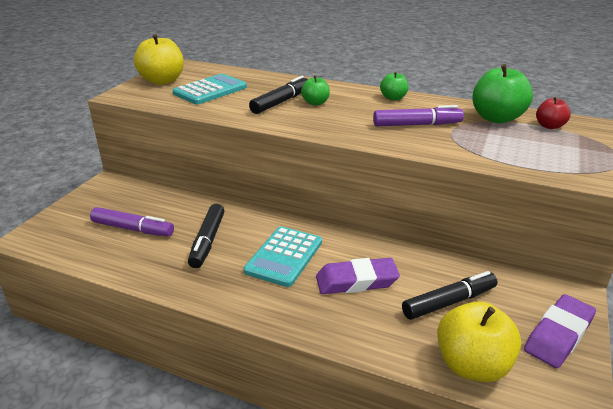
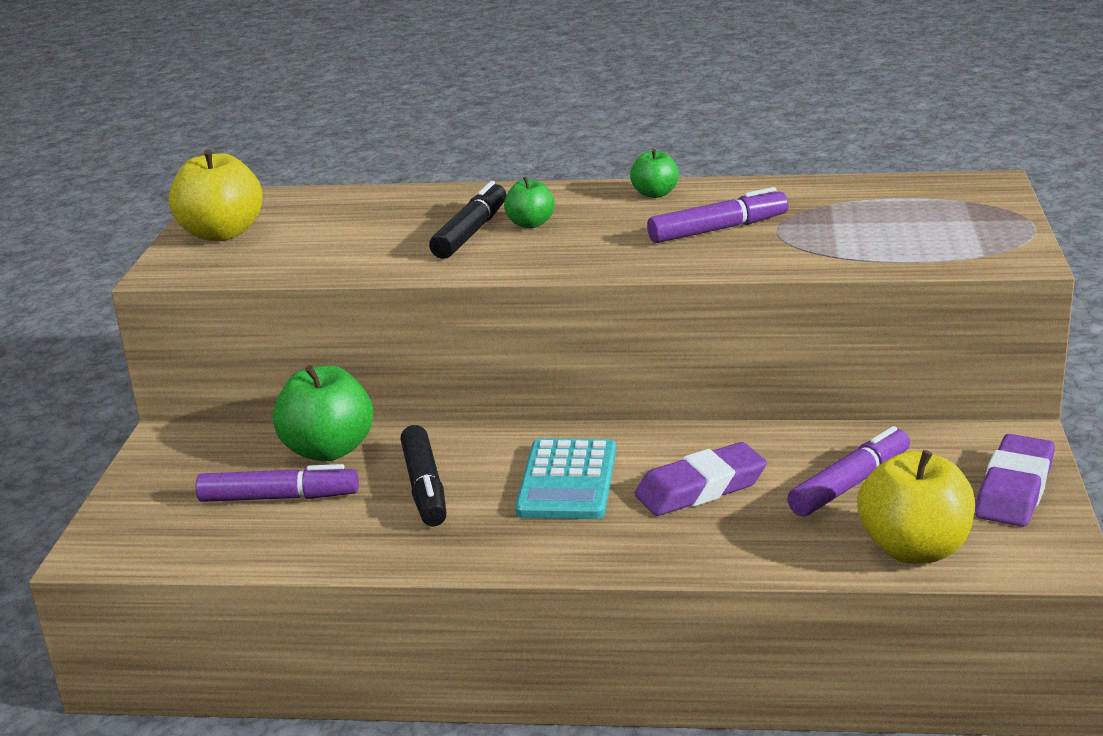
camera: 15 degrees left, 5 degrees down
turquoise calculator [172,74,247,104] -> none
black marker [402,271,498,320] -> purple marker [787,426,910,517]
green apple [472,64,533,123] -> green apple moved to [273,365,373,461]
red apple [536,97,571,129] -> none

